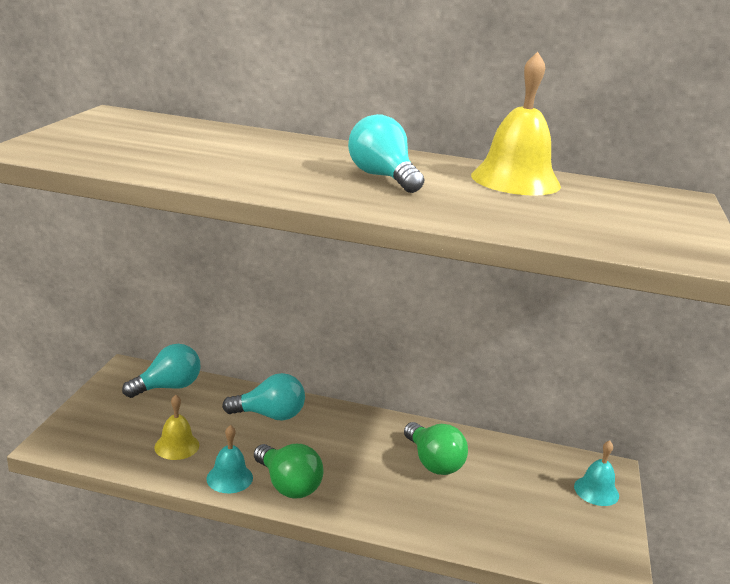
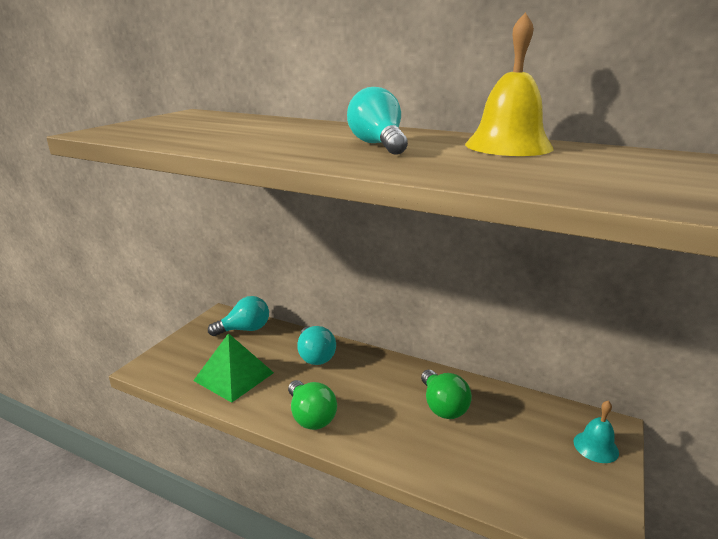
camera: 15 degrees right, 0 degrees up
yellow bell [154,395,199,460] -> green pyramid [193,333,274,403]
turquoise bell [206,425,253,493] -> none
turquoise light bulb [222,373,305,421] -> turquoise light bulb turned 60 degrees clockwise [297,326,336,365]

